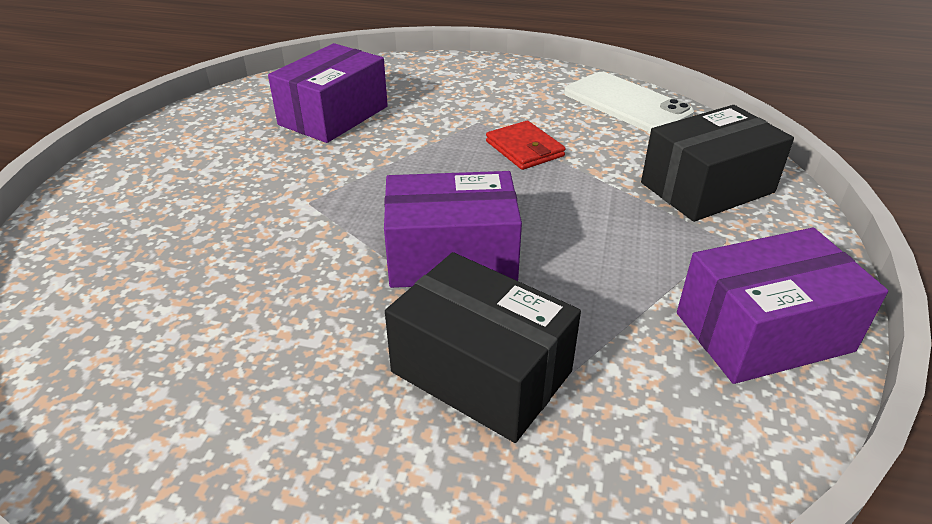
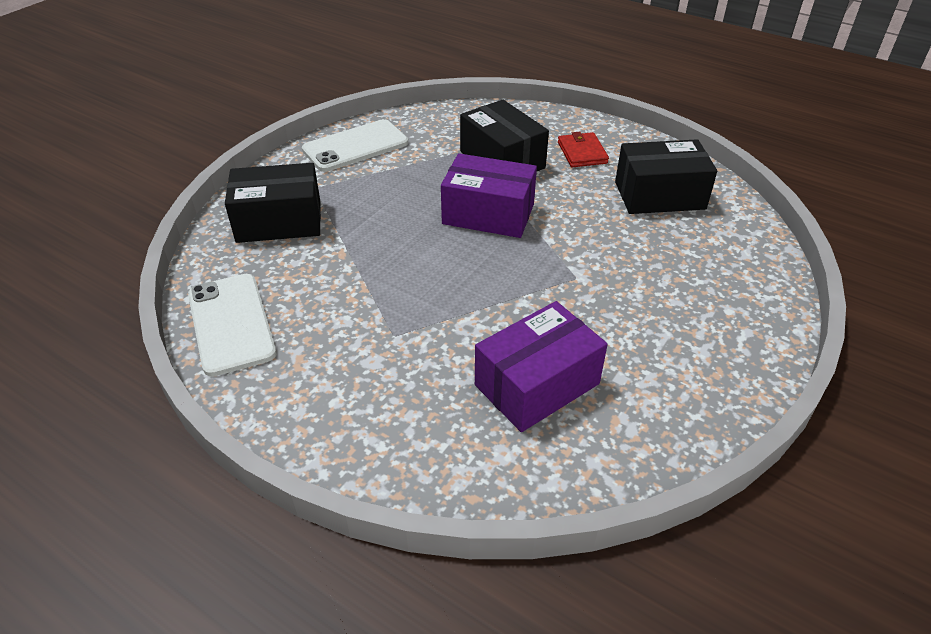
camera: 160 degrees left, 5 degrees up
red wallet [486,121,566,170] -> red wallet moved to [558,132,609,167]
purple box [677,228,888,384] -> white phone [302,119,408,172]
none -> black box [615,139,717,214]

